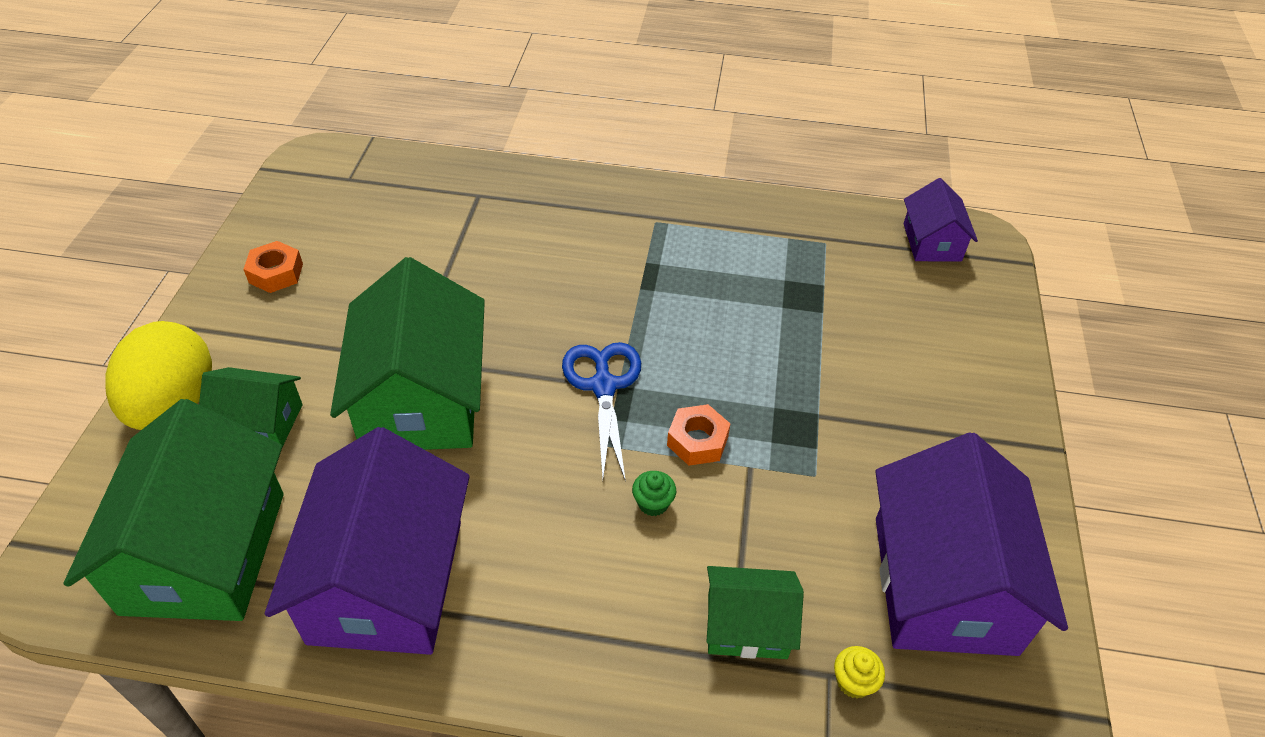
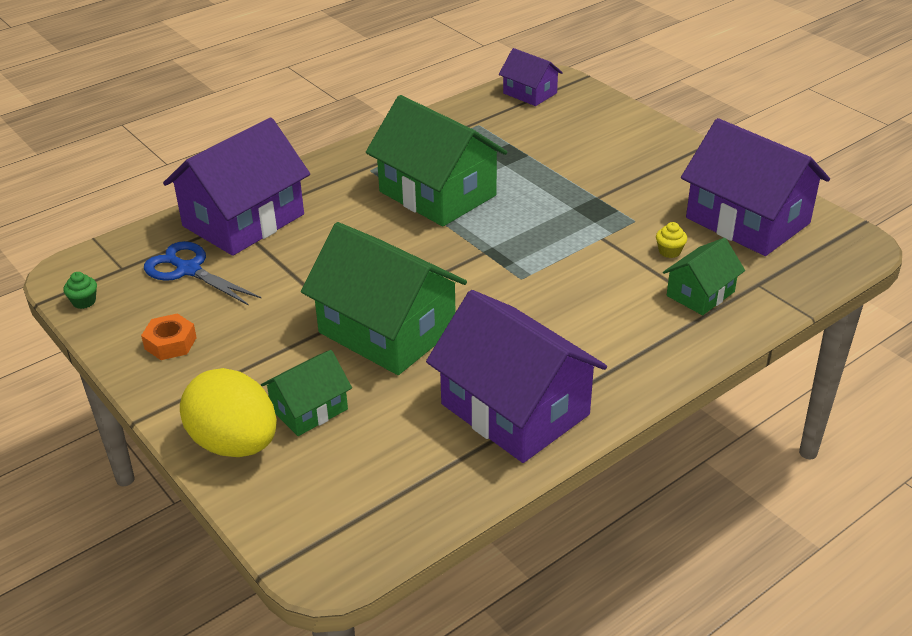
camera: 45 degrees left, 10 degrees down
green house [64,399,284,621] -> green house moved to [366,95,507,226]
blue scissors [562,342,641,482] -> blue scissors moved to [144,241,261,306]
green cupcake [632,471,676,516] -> green cupcake moved to [63,272,97,309]
orange nut [667,404,730,466] -> none
yellow cupcake [834,646,885,699] -> yellow cupcake moved to [656,222,687,258]
none -> purple house [163,117,310,256]

